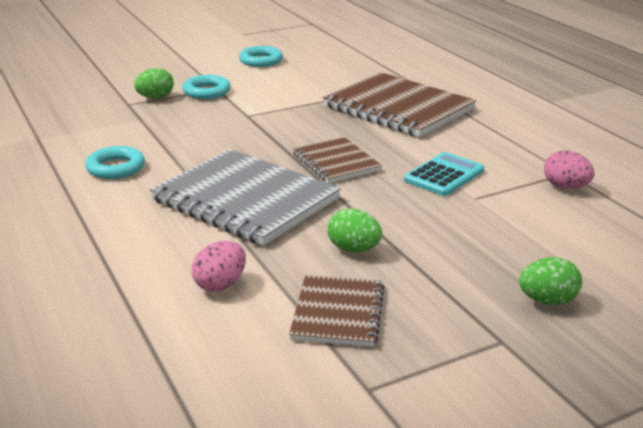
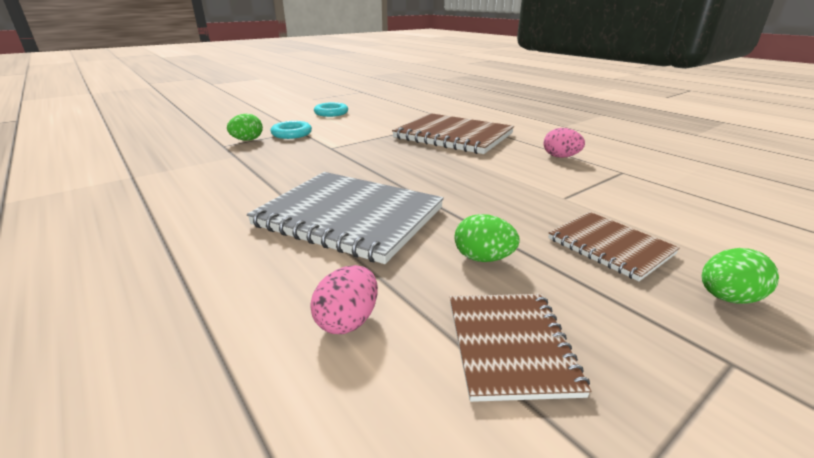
camera: 10 degrees left, 0 degrees up
turquoise ring [85,146,145,179] -> none
brown notebook [293,137,382,183] -> brown notebook moved to [548,212,680,281]
turquoise calculator [404,152,484,196] -> none
pink egg [544,150,595,189] -> pink egg moved to [544,128,585,158]

